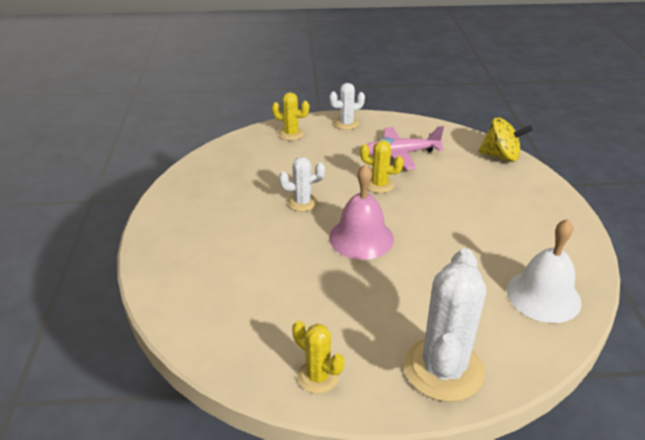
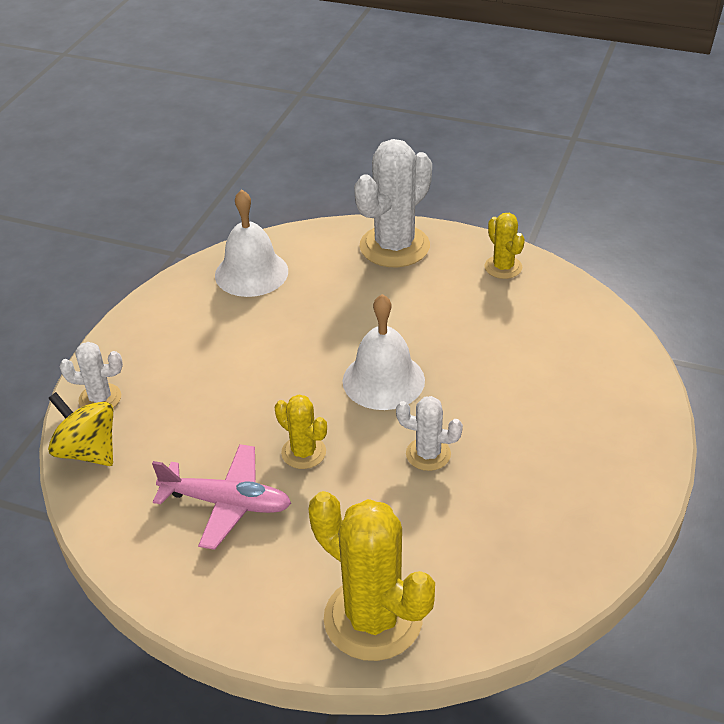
camera: 155 degrees left, 5 degrees up
yellow cactus [272,92,309,141] -> yellow cactus [309,491,435,661], size x1.92
white cactus [329,83,365,130] -> white cactus moved to [60,342,123,408]
pink bell [329,164,394,260] -> white bell [343,294,425,410]

